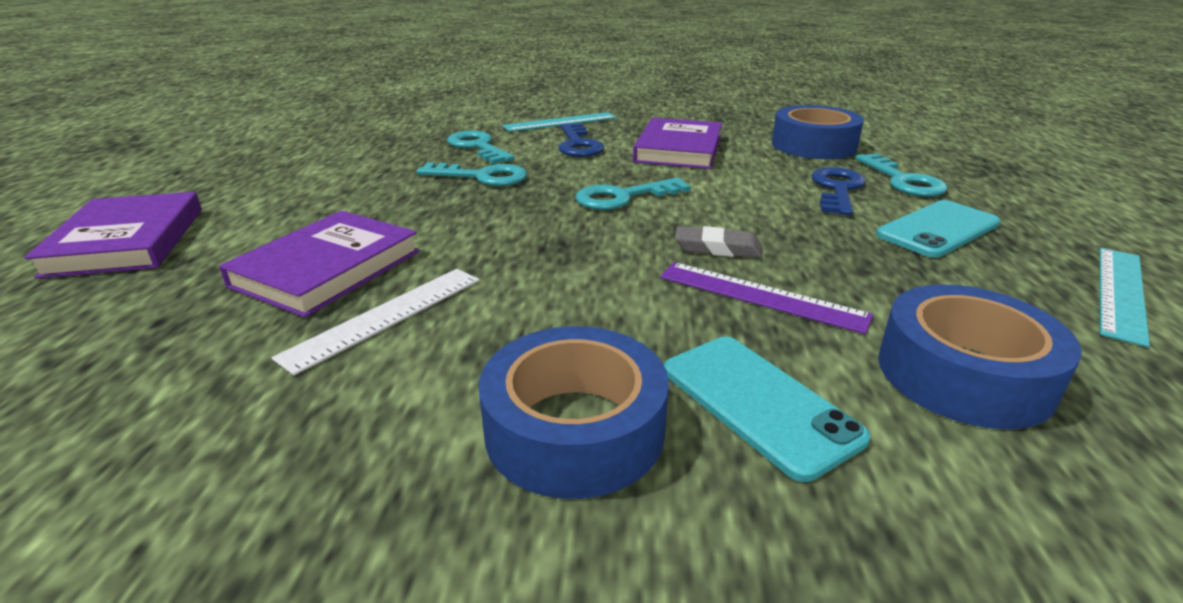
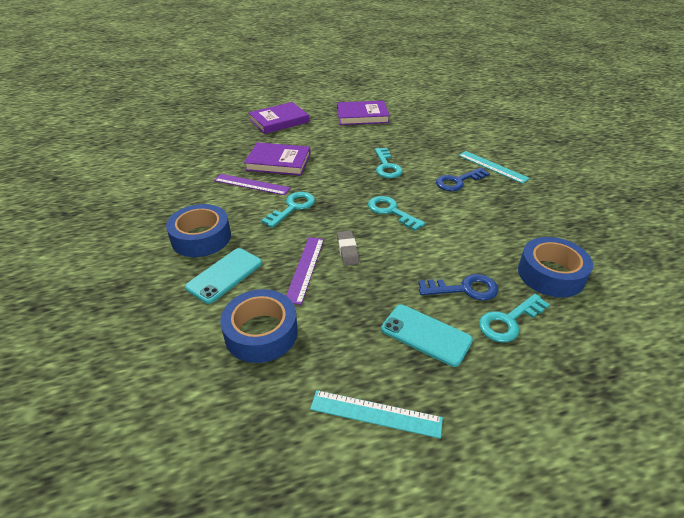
camera: 70 degrees right, 10 degrees up
white ruler [272,269,480,375] -> purple ruler [214,174,290,195]
turquoise key [447,130,515,164] -> turquoise key moved to [261,192,315,228]
purple book [633,118,722,169] -> purple book moved to [337,101,390,125]

